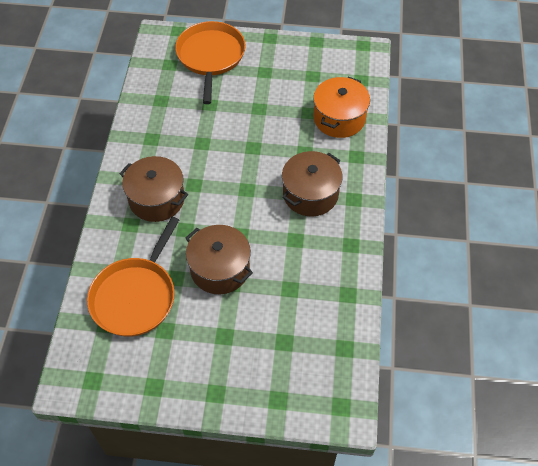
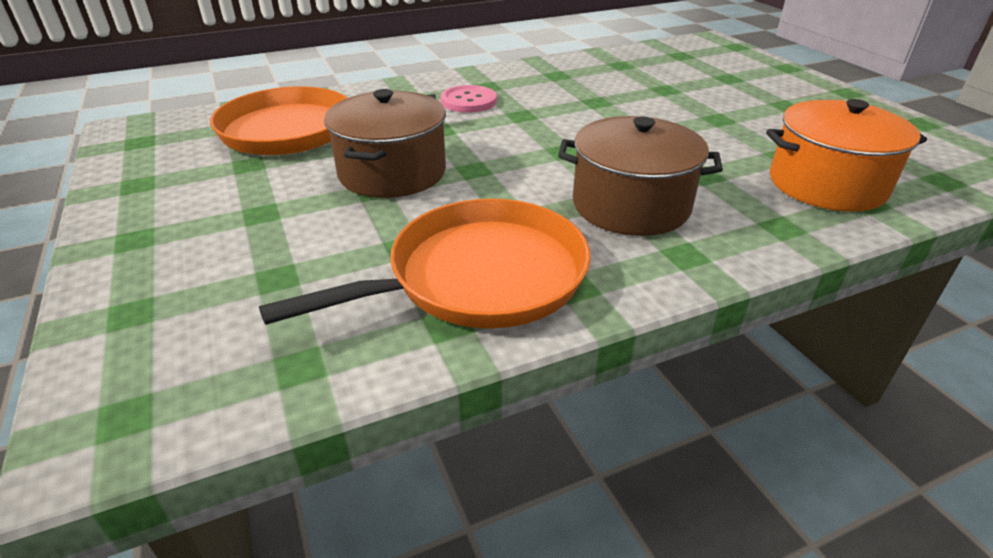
camera: 60 degrees right, 20 degrees down
brown pot [120,156,188,222] -> pink button [440,85,497,113]
orange pan [175,21,246,104] -> orange pan moved to [259,198,591,329]

